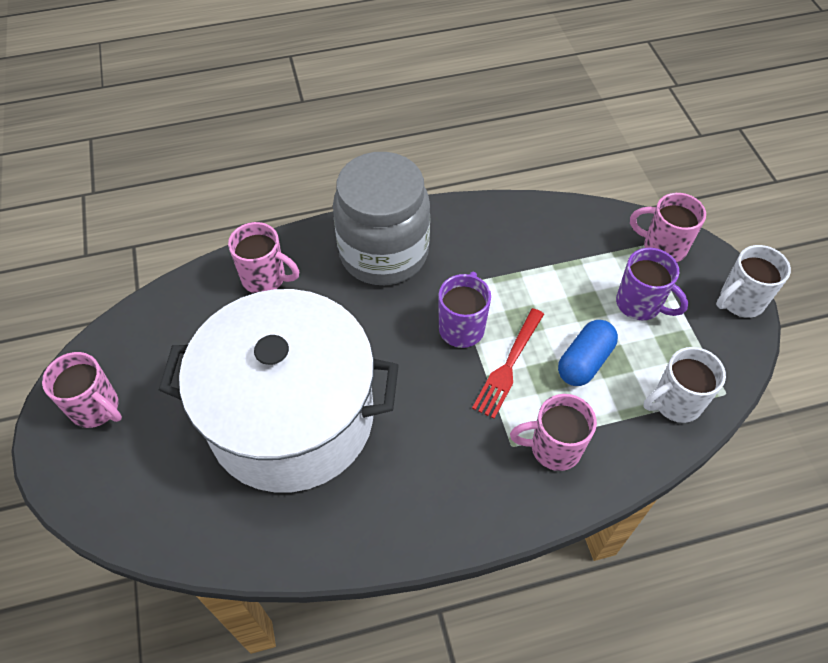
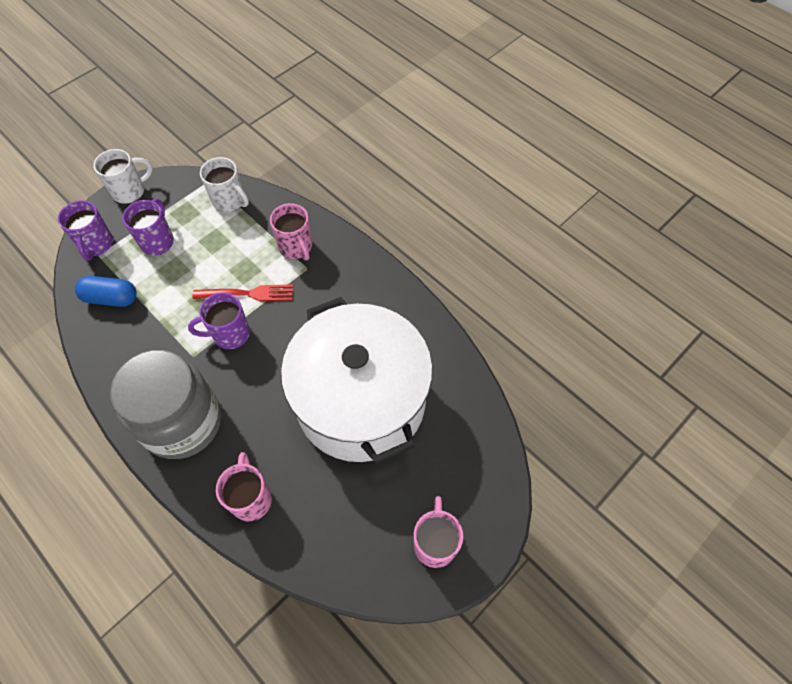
camera: 120 degrees left, 5 degrees up
blue capsule [558,320,618,386] -> blue capsule moved to [75,276,137,307]
pink mug [630,193,706,262] -> purple mug [58,201,113,261]
white mug [716,245,791,318] -> white mug turned 60 degrees counterclockwise [93,149,153,204]

